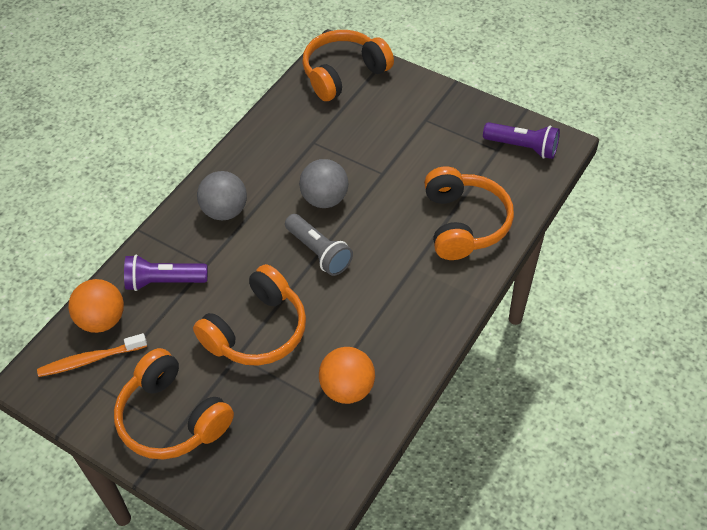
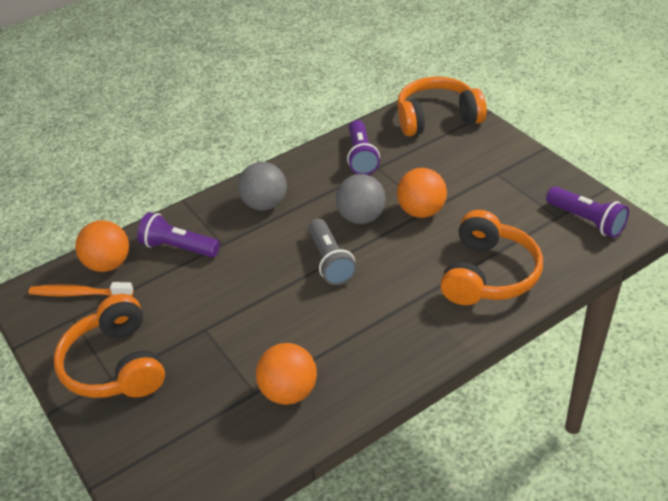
camera: 25 degrees right, 10 degrees down
orange headphones [193,264,306,366] -> none
none -> purple flashlight [347,120,380,175]
none -> orange ball [397,168,447,218]

